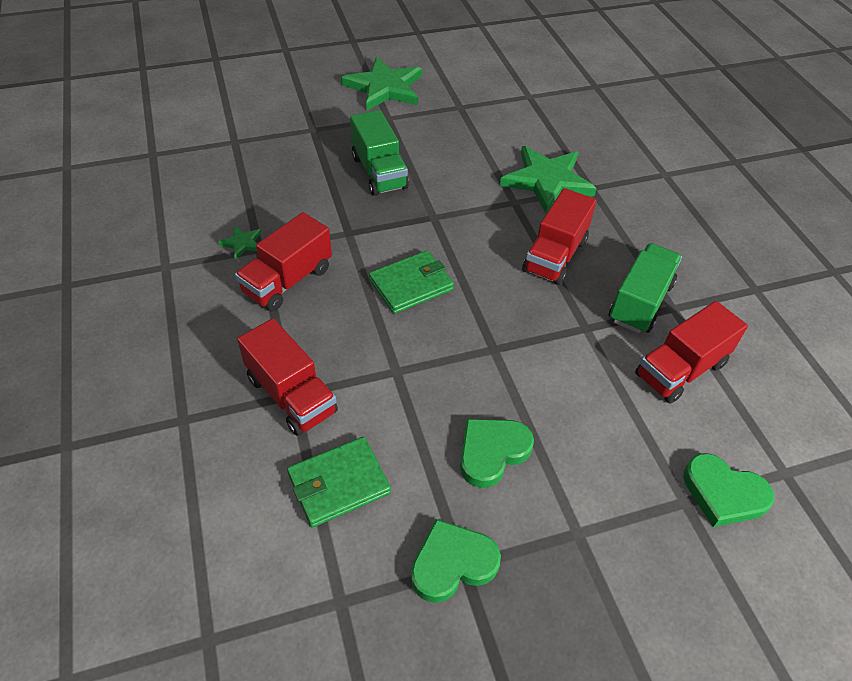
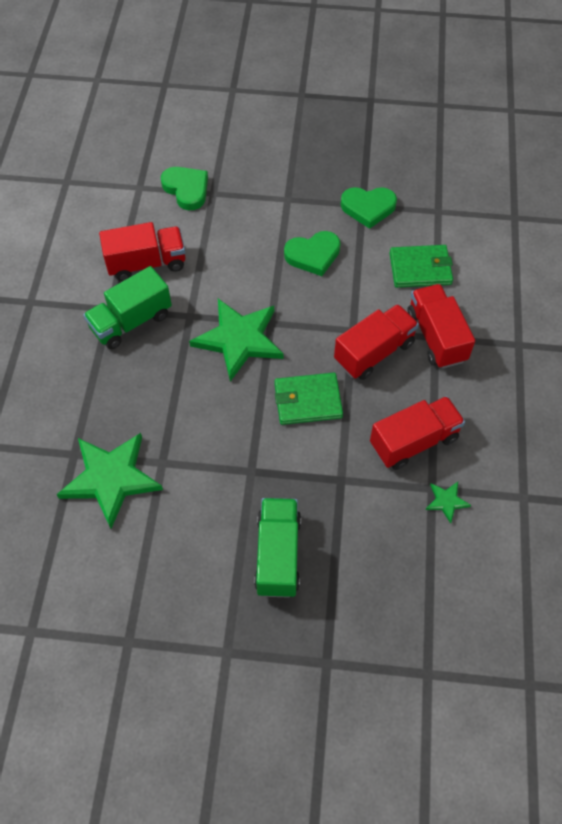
camera: 155 degrees left, 10 degrees up
green star [341,57,422,111] -> green star moved to [189,299,283,382]
red truck [522,188,596,285] -> red truck moved to [334,304,419,380]

